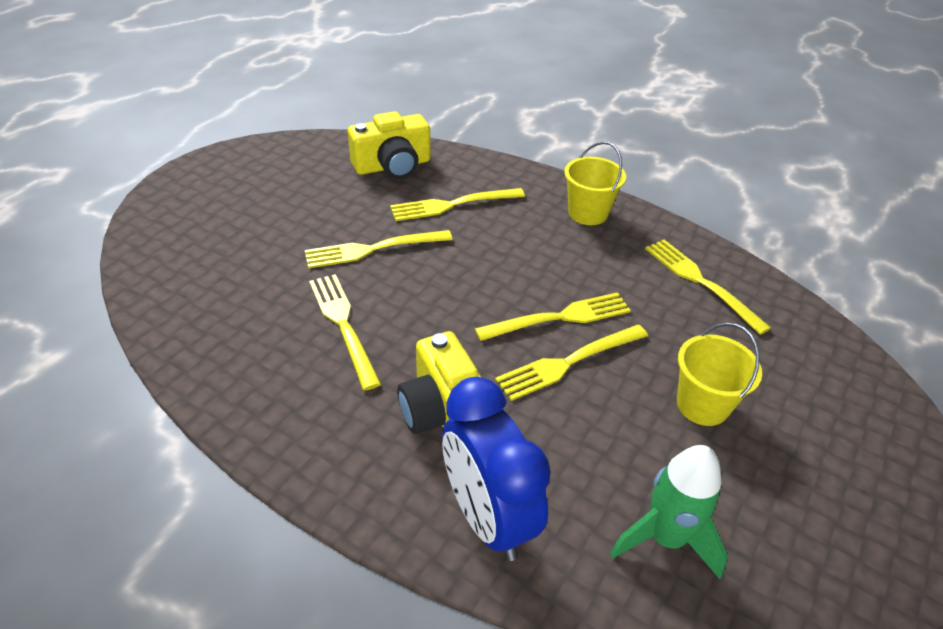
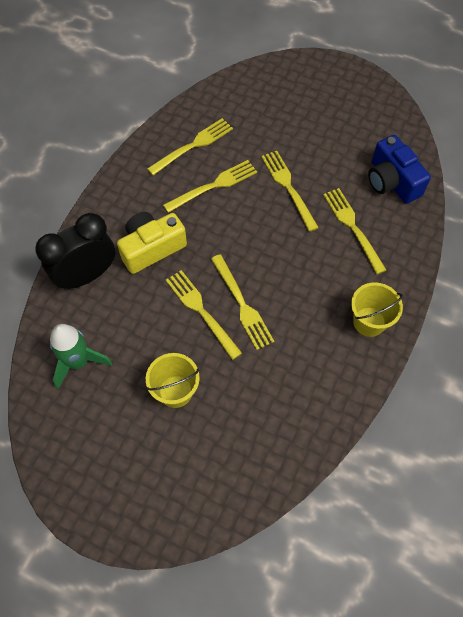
camera: 85 degrees right, 20 degrees up
yellow camera [348,111,430,179] -> blue camera [368,135,431,203]
blue clock [442,377,551,561] -> black clock [35,213,115,290]
yellow fork [645,240,771,335] -> yellow fork moved to [147,118,233,175]

